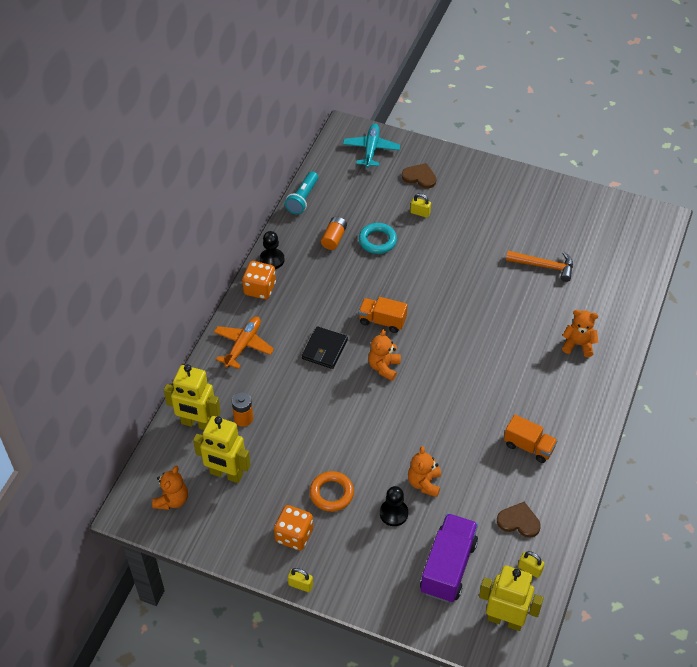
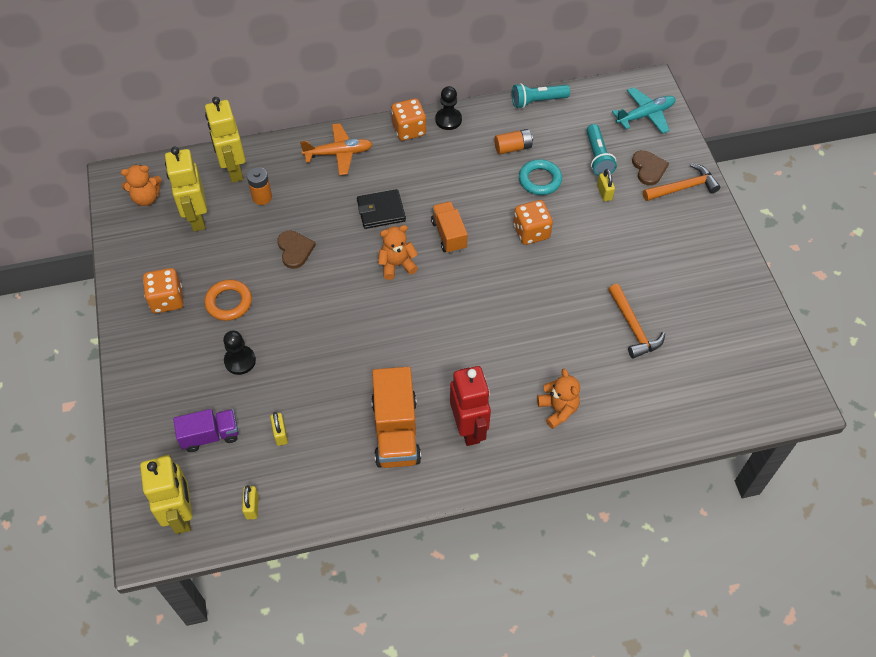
camera: 55 degrees right, 5 degrees up
yellow padlock [288,568,313,592] -> yellow padlock moved to [270,412,288,446]
orange teddy bear [408,446,441,497] -> none
purple truck [420,513,478,602] -> purple truck [173,409,238,452], size x0.64
brown heart [497,502,541,538] -> brown heart moved to [277,231,316,269]
orange truck [504,415,558,463] -> orange truck [371,367,421,468], size x1.57
none -> red robot [450,366,491,446]
none -> orange dice [513,200,553,245]
none -> turquoise flashlight [586,124,617,176]
none -> orange hammer [643,163,720,201]

